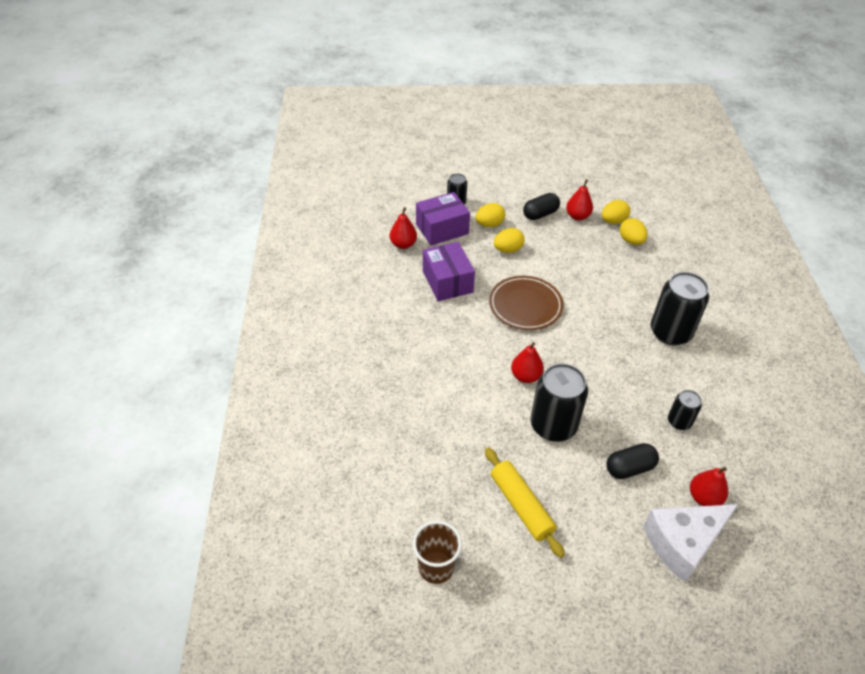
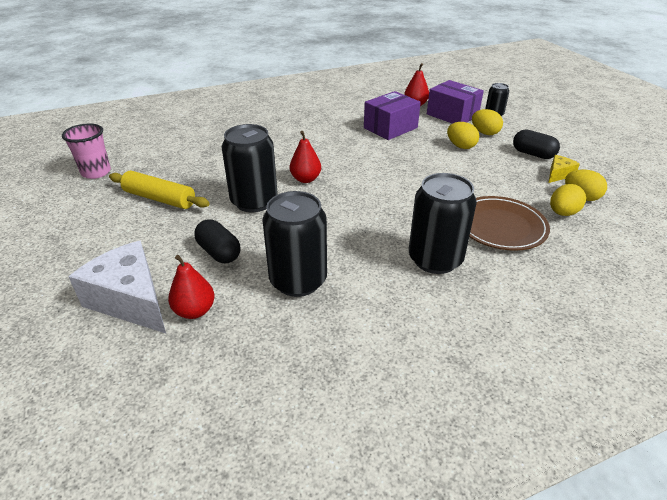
camera: 70 degrees right, 10 degrees down
brown cup [413,521,462,584] -> pink cup [62,123,111,179]
yellow rolling pin [485,448,565,558] -> yellow rolling pin turned 75 degrees clockwise [109,171,210,209]
brown plate [489,276,564,330] -> brown plate moved to [469,196,550,251]
red pear [566,179,593,220] -> yellow cheese [548,155,580,183]
black can [668,390,702,430] -> black can [262,191,327,297], size x1.89

